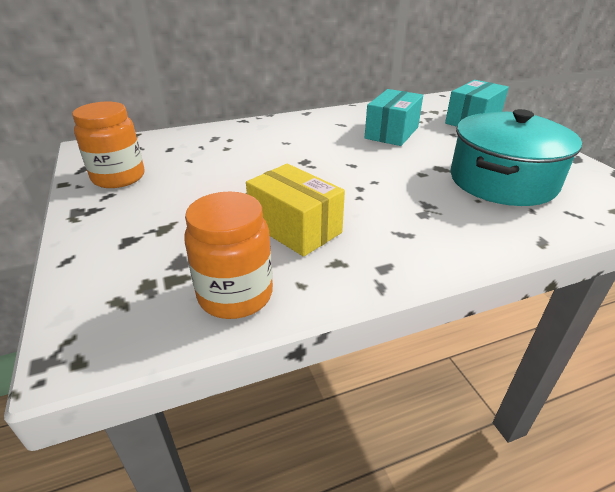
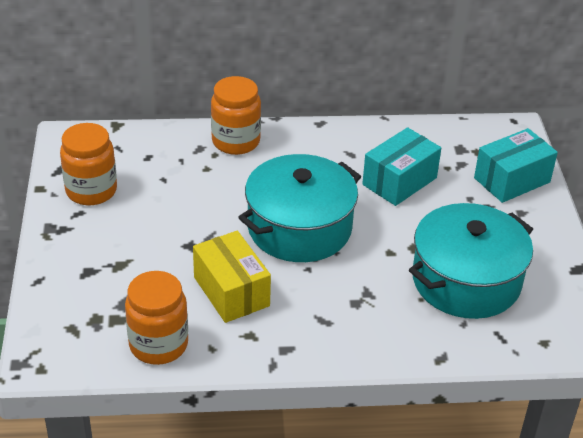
camera: 15 degrees right, 5 degrees up
none -> orange jar [211,76,261,155]
none -> turquoise pot [238,154,361,262]

